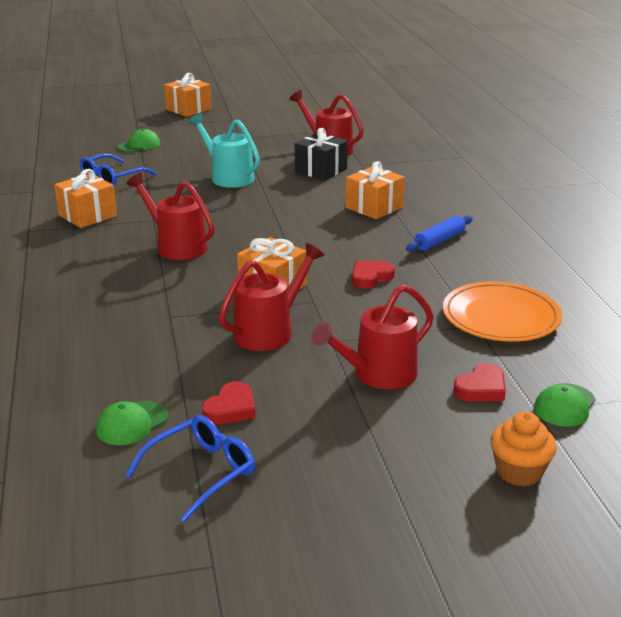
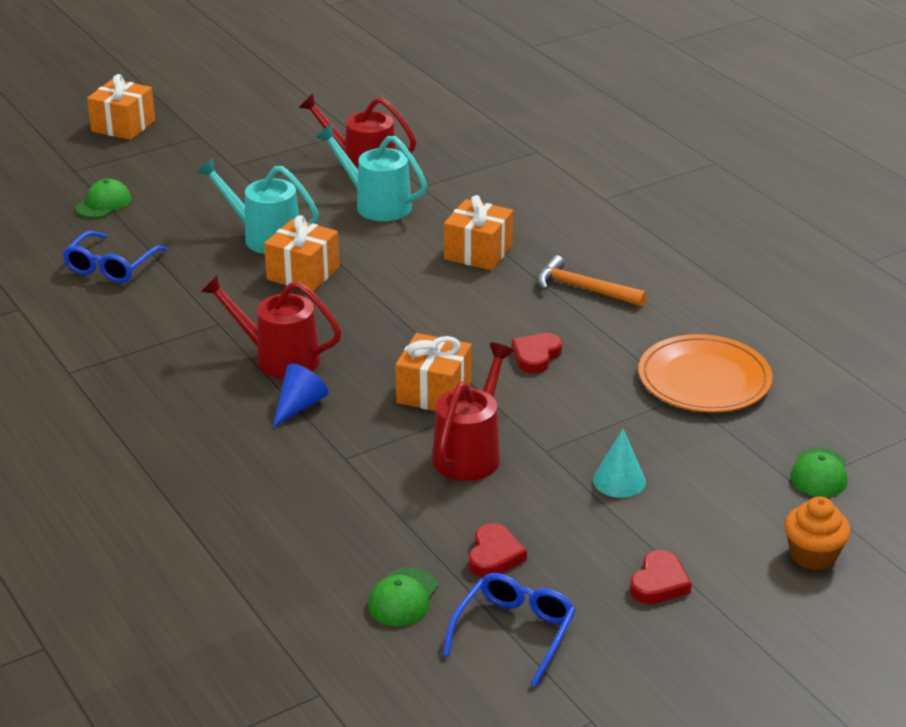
camera: 20 degrees left, 5 degrees up
orange gift [54,169,117,228] -> orange gift moved to [264,215,339,292]
black gift [295,128,348,180] -> turquoise watering can [316,124,427,221]
red watering can [311,284,434,390] -> turquoise cone [593,429,646,498]
blue rolling pin [406,215,473,252] -> orange hammer [537,255,647,307]
red heart [453,363,506,402] -> red heart moved to [630,550,691,604]
none -> blue cone [273,364,329,427]

